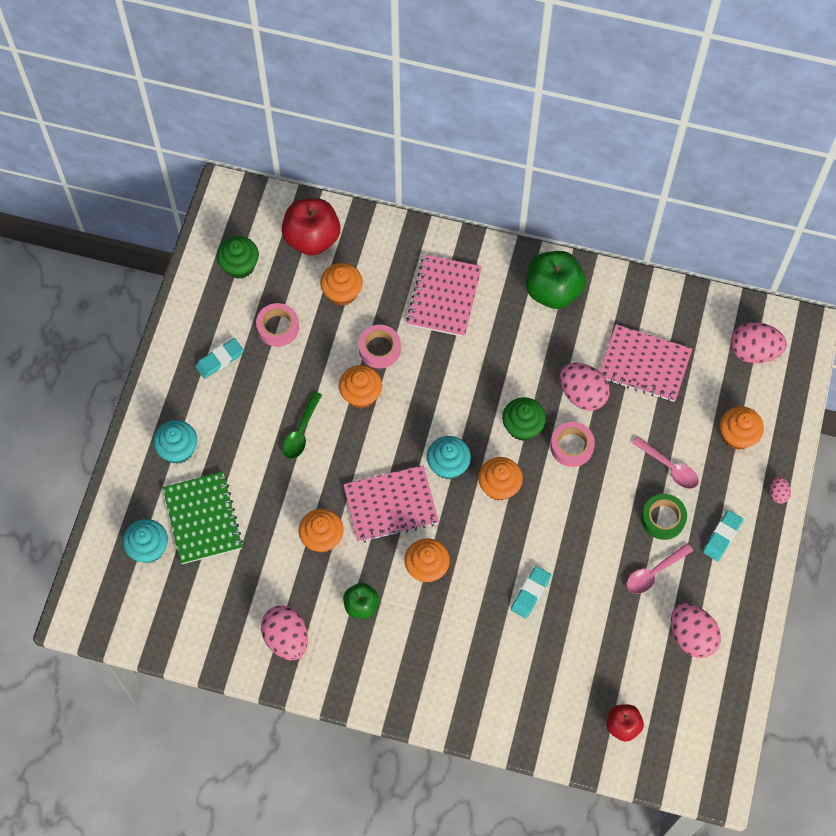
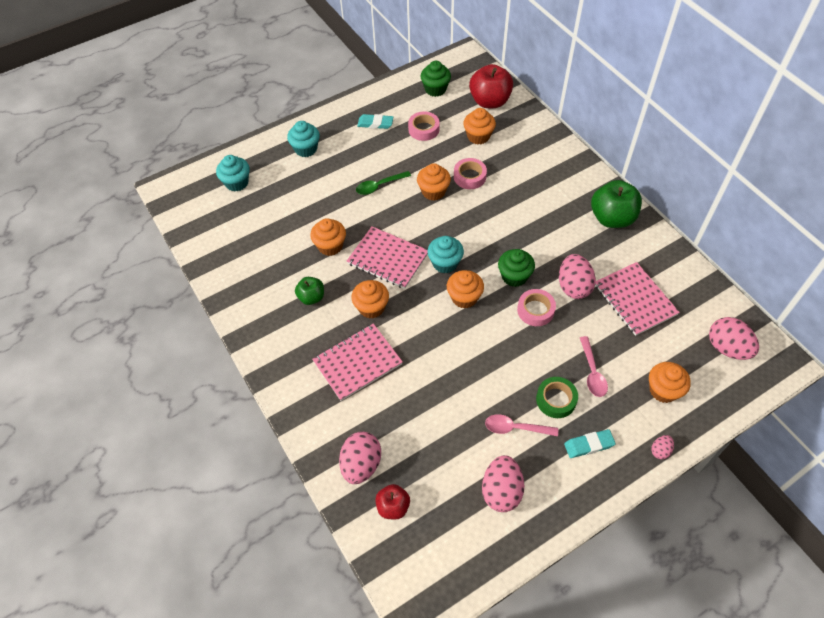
camera: 45 degrees right, 10 degrees down
green notebook [163,472,243,564] -> none
pink egg [261,605,308,660] -> pink egg moved to [339,432,381,484]
pink notebook [406,255,482,337] -> pink notebook moved to [312,324,403,401]
turquoise eraser [511,566,551,619] -> none

